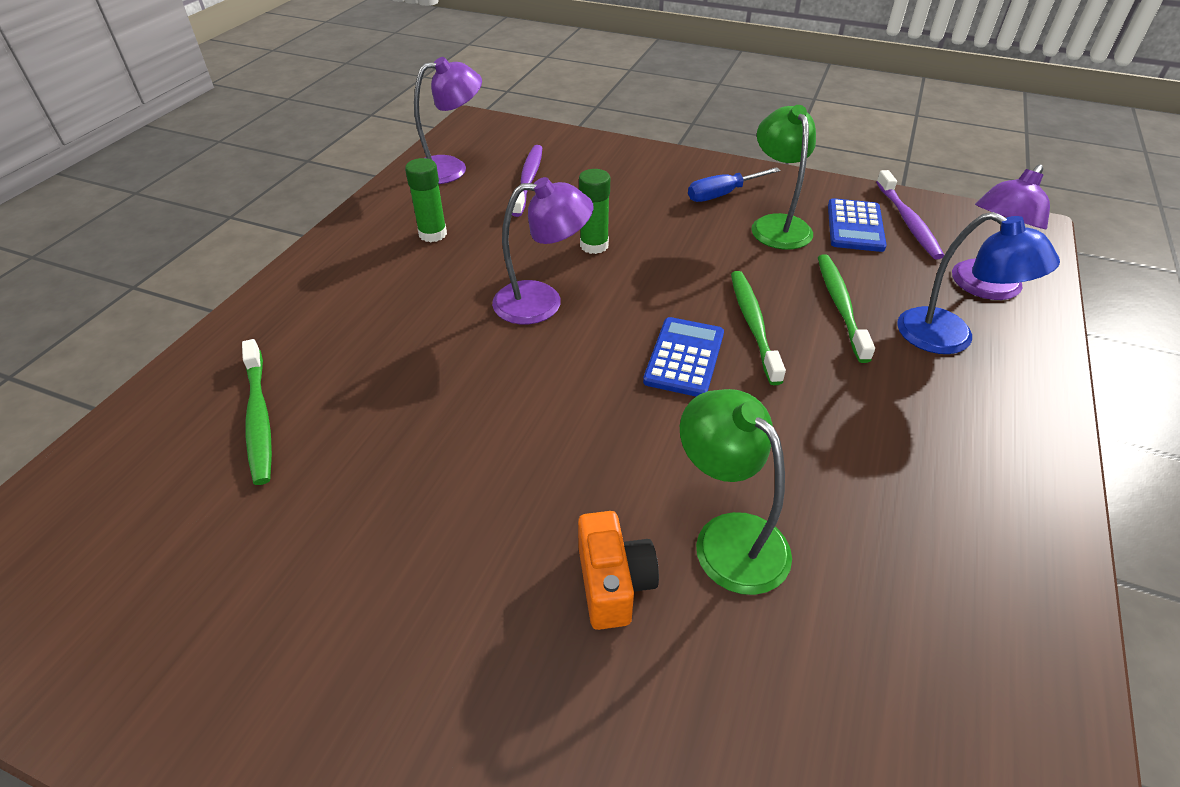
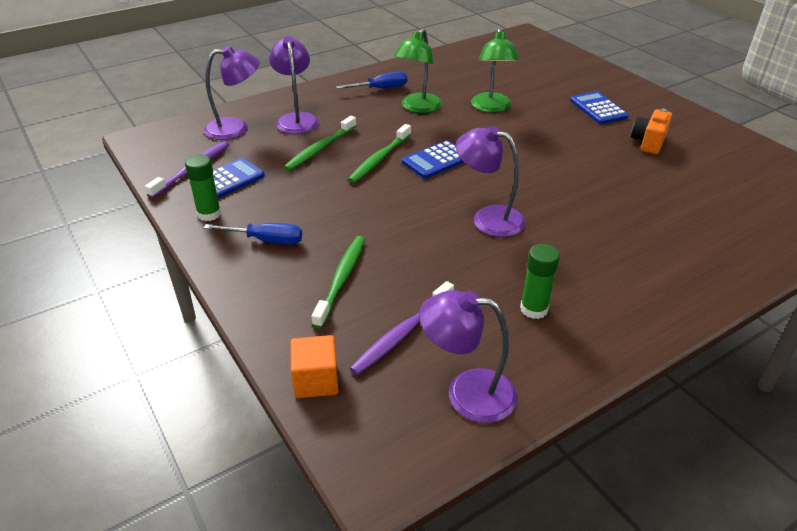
camera: 145 degrees left, 5 degrees down
green toothbrush [242,339,272,485] -> green toothbrush moved to [311,236,365,328]
orange camera [578,511,659,630] -> orange camera moved to [631,108,672,154]
green glue stick [579,169,610,254] -> green glue stick moved to [185,154,221,221]
green lamp [751,105,816,250] -> green lamp moved to [394,29,442,113]
blue lamp [897,212,1060,354] -> purple lamp [269,36,319,134]
none -> orange cube [291,335,339,398]
none -> blue screwdriver [336,72,407,89]
none -> blue calculator [570,91,629,124]

